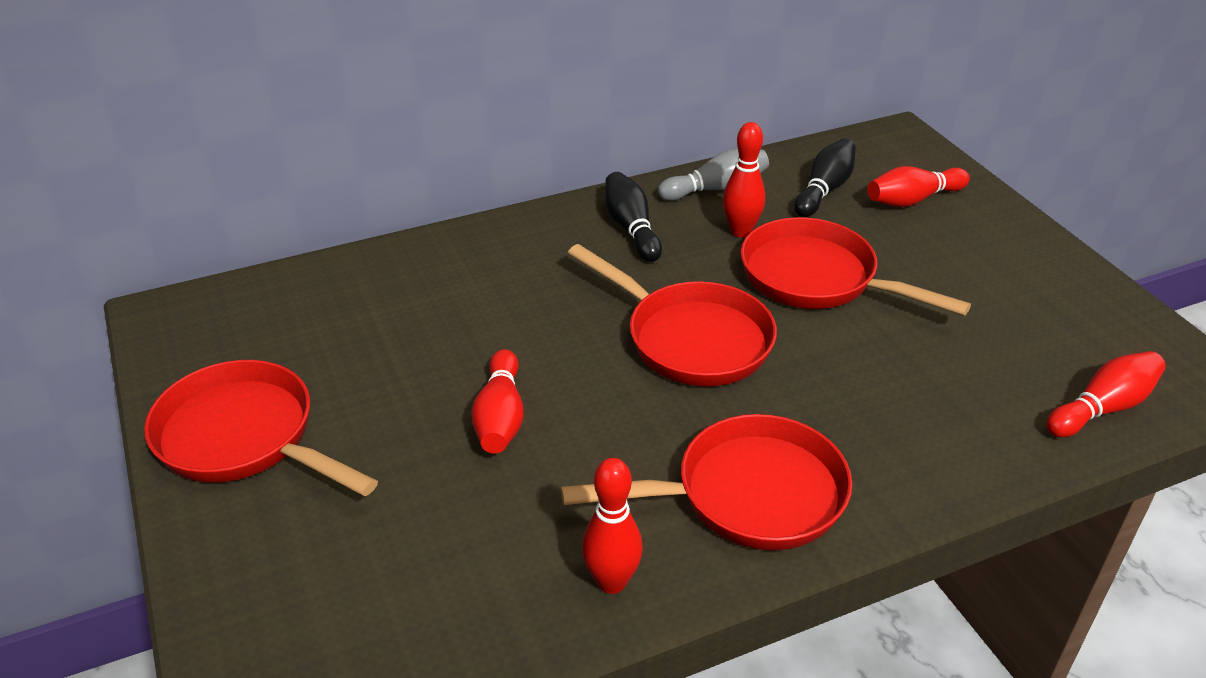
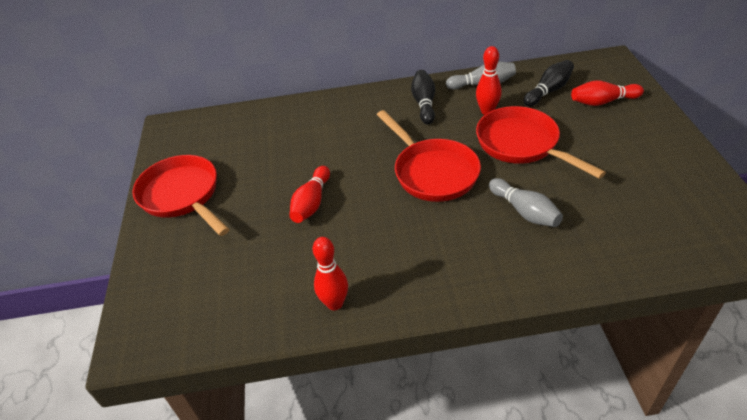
camera: 20 degrees right, 5 degrees up
red pan [561,414,852,550] -> none
red bowling pin [1046,351,1166,438] -> none
none -> grey bowling pin [489,178,563,227]

